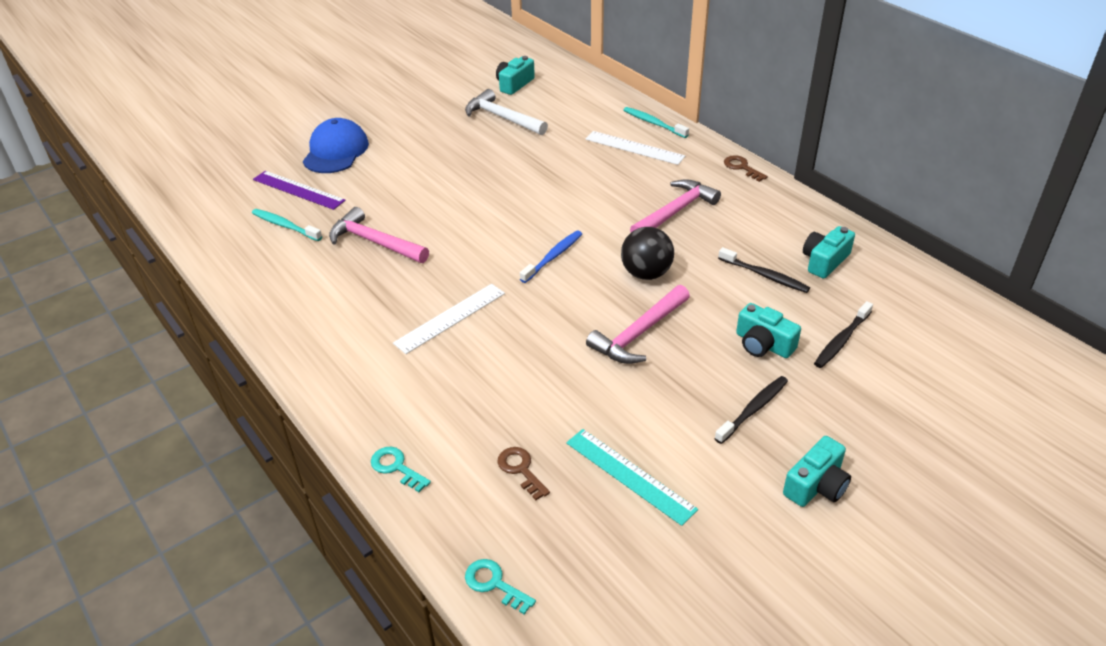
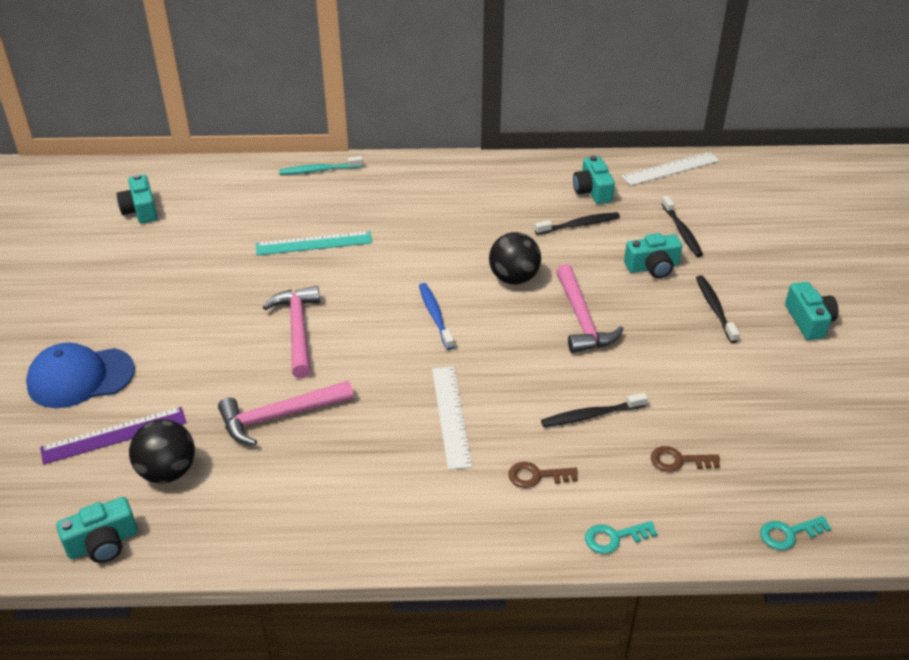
camera: 55 degrees left, 0 degrees up
turquoise toothbrush [252,209,322,241] -> black ball [129,419,195,484]
blue cap [303,118,369,173] -> blue cap turned 60 degrees counterclockwise [26,343,135,408]
white hammer [465,89,548,135] -> none
turquoise ruler [566,429,698,526] -> turquoise ruler moved to [256,231,372,255]
white ruler [586,131,685,165] -> white ruler moved to [621,152,720,186]
pink hammer [630,179,721,232] -> pink hammer moved to [263,286,320,378]
brown key [724,155,768,182] -> brown key moved to [508,462,578,488]
none -> turquoise camera [56,497,138,563]
none -> black toothbrush [541,393,648,427]

